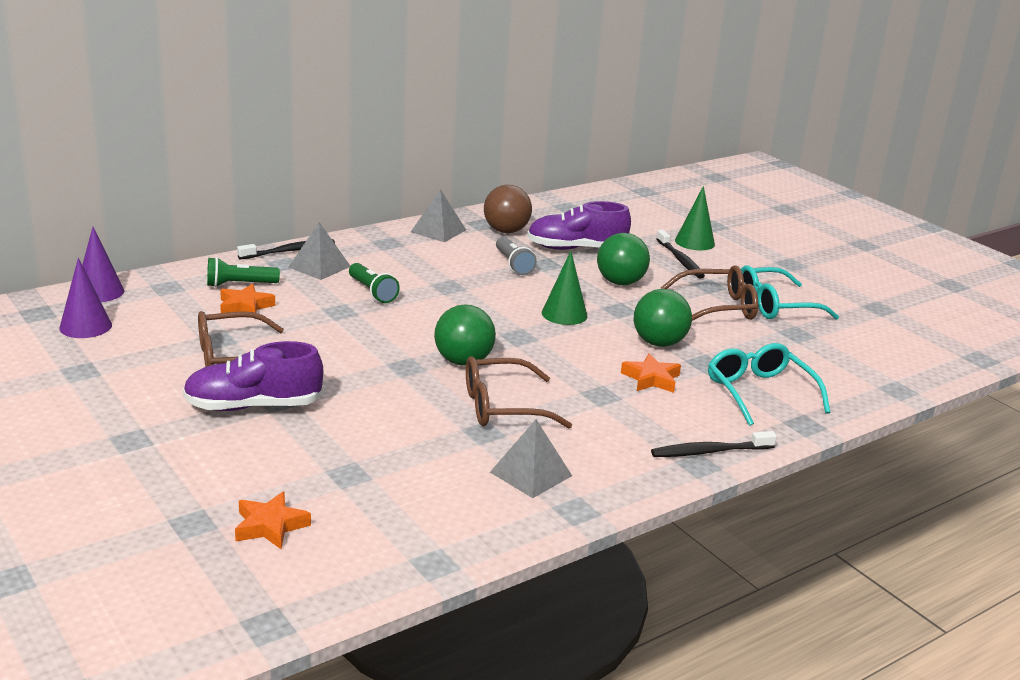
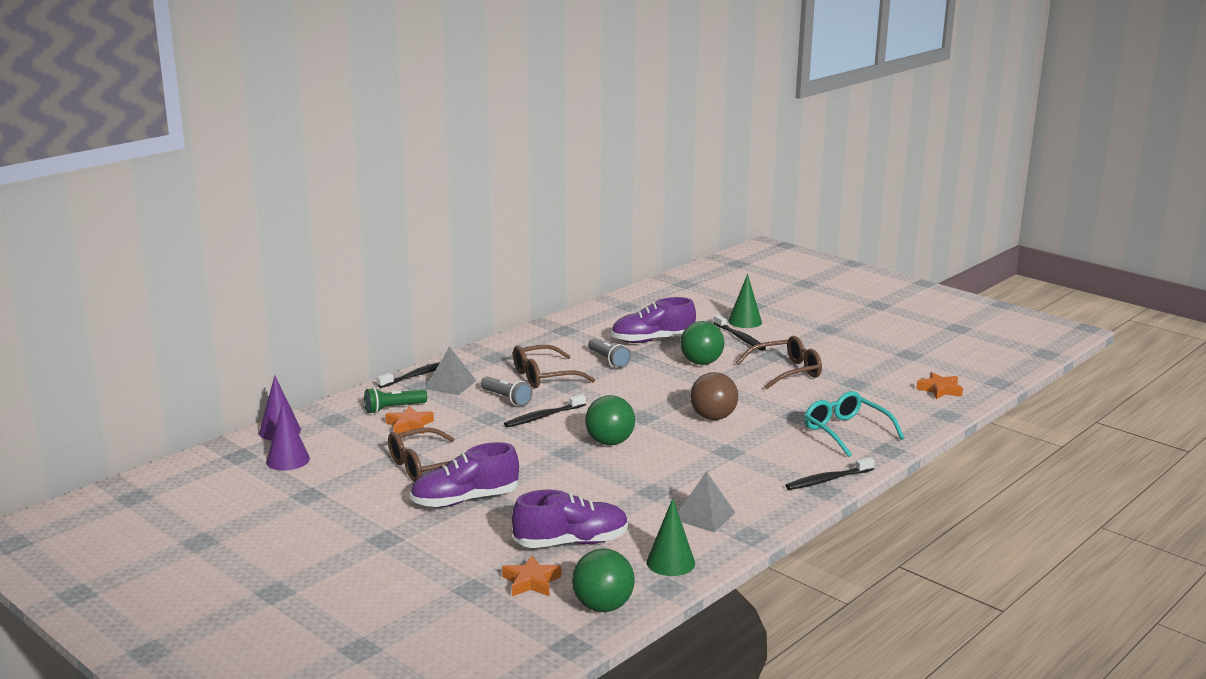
camera: 10 degrees left, 5 degrees down
green flashlight [349,263,400,303] -> grey flashlight [481,376,533,406]
grey pyramid [411,189,466,242] -> none
brown glasses [466,356,572,428] -> brown glasses moved to [513,345,595,388]
brown ball [484,185,532,233] -> brown ball moved to [690,372,738,420]
green cone [542,251,588,325] -> green cone moved to [646,498,695,576]
orange star [621,353,681,393] -> orange star moved to [916,372,963,399]
green ball [634,289,692,347] -> green ball moved to [572,549,635,612]
turquoise glasses [741,265,839,320] -> none
none -> black toothbrush [504,394,586,427]
none -> purple shoe [512,489,629,548]

